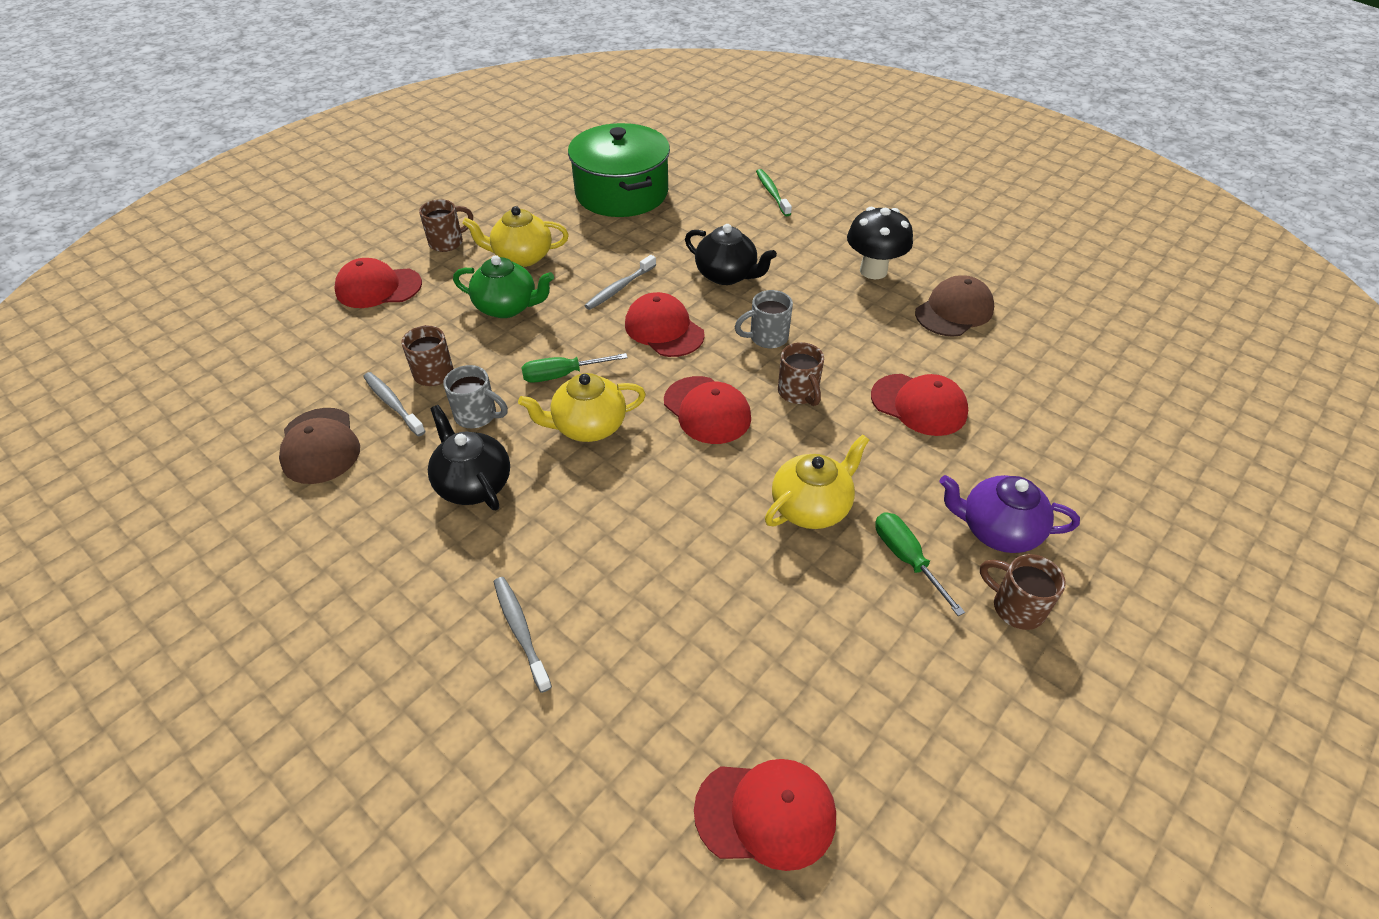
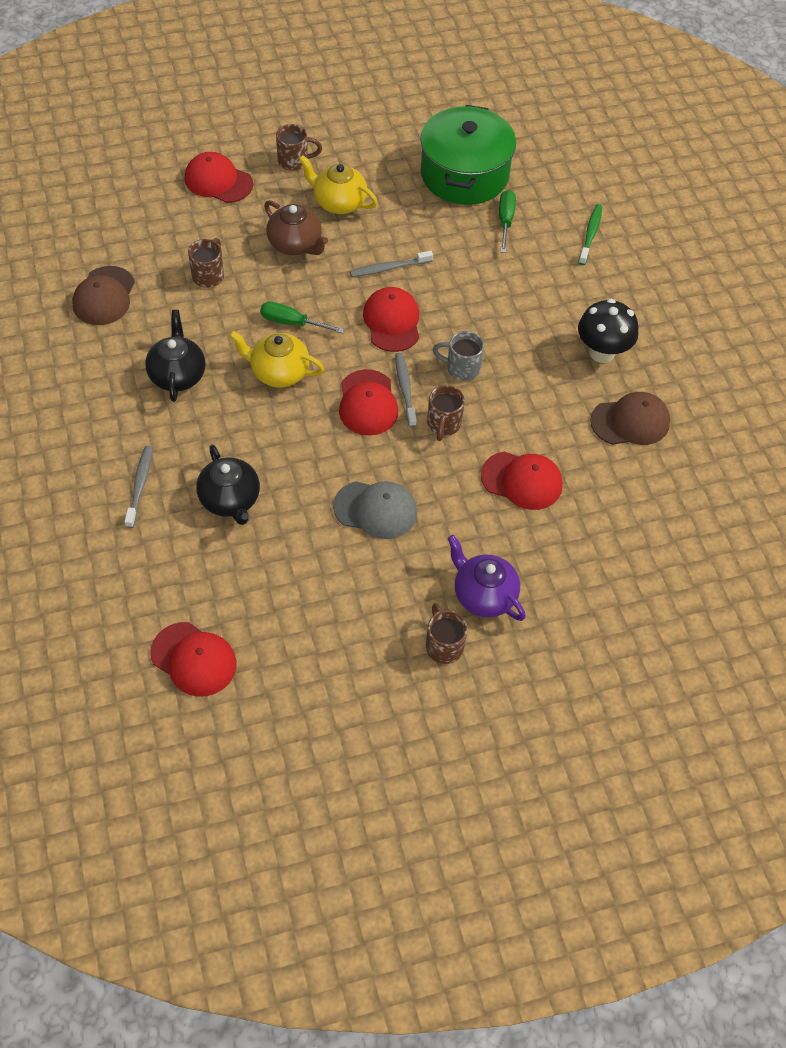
camera: 30 degrees right, 10 degrees up
grey toothbrush [363,372,426,436] -> grey toothbrush moved to [395,353,417,427]
grey mug [443,365,508,428] -> none
green teapot [453,255,554,318] -> brown teapot [264,200,328,255]
black teapot [685,224,777,285] -> black teapot moved to [196,445,260,525]
yellow teapot [765,434,869,529] -> grey cap [333,481,417,539]
red cap [871,374,968,436] -> red cap turned 45 degrees counterclockwise [481,451,563,510]
green screwdriver [875,512,965,616] -> green screwdriver moved to [499,190,516,253]

